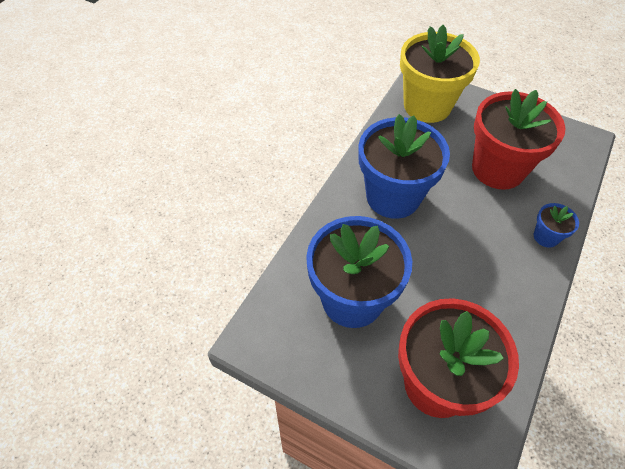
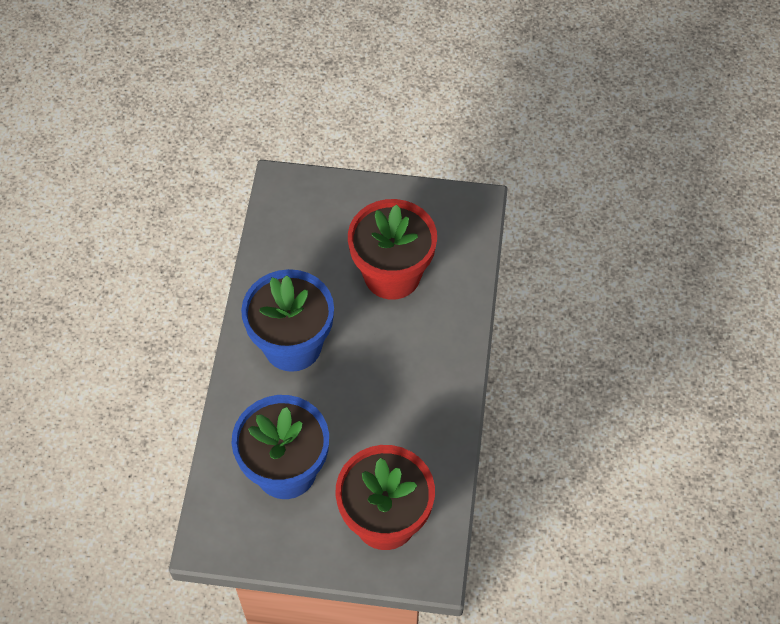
camera: 20 degrees left, 5 degrees up
yellow flower pot [400,25,480,123] -> none
blue flower pot [534,203,579,248] -> none

